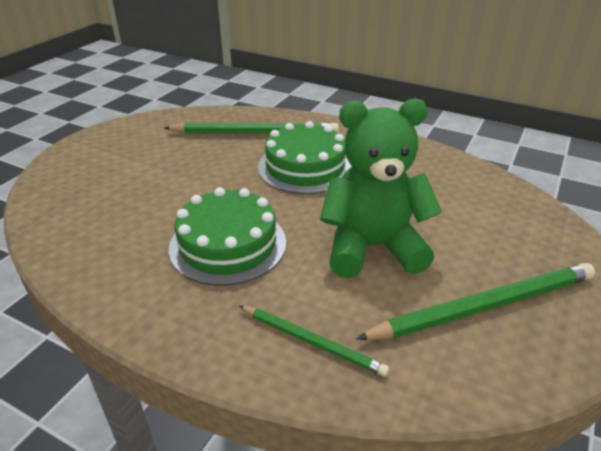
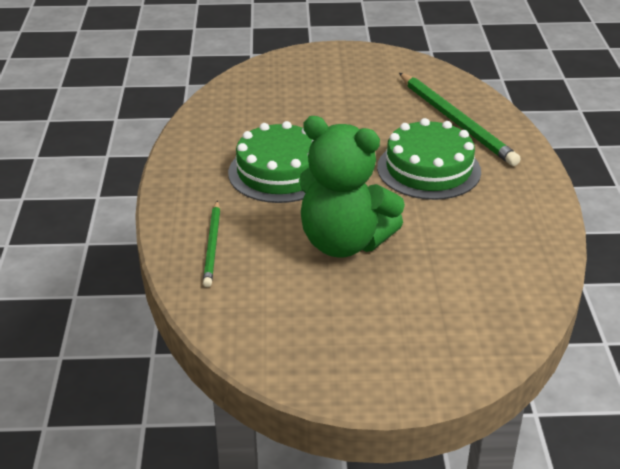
camera: 60 degrees right, 0 degrees up
green teddy bear [320,98,442,278] -> green teddy bear turned 150 degrees clockwise [299,116,405,257]
green pencil [356,263,595,340] -> none

